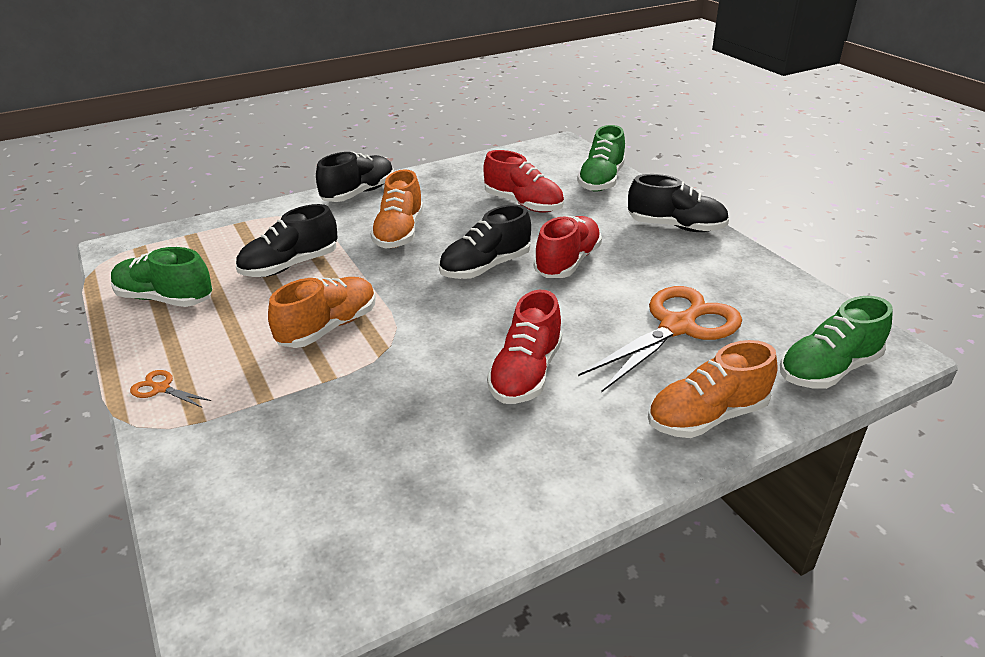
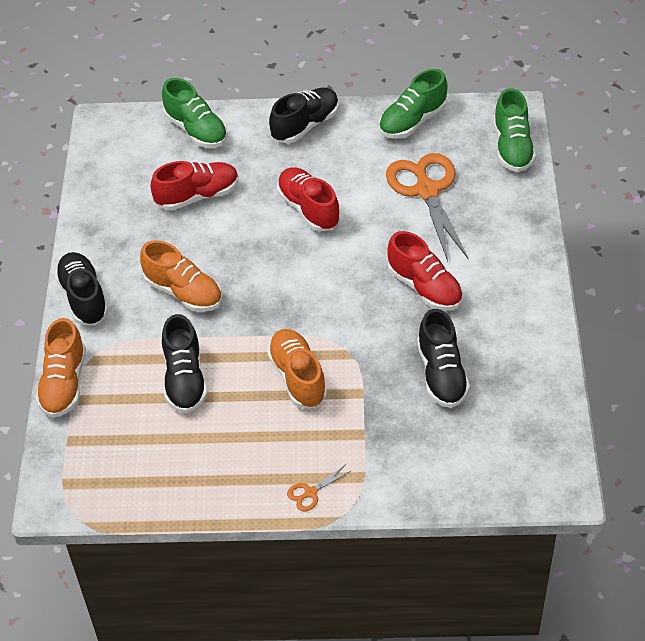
camera: 60 degrees left, 15 degrees up
green shoe [111,247,212,307] -> green shoe moved to [379,69,448,139]
black shoe [439,205,531,279] -> black shoe moved to [417,309,470,408]
orange shoe [648,340,778,438] -> orange shoe moved to [36,318,86,418]

